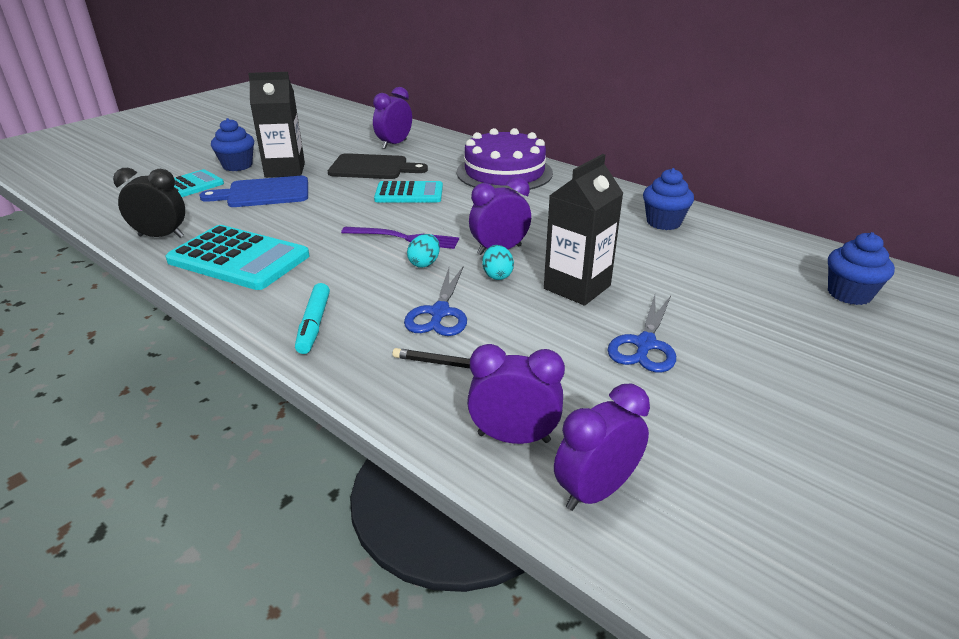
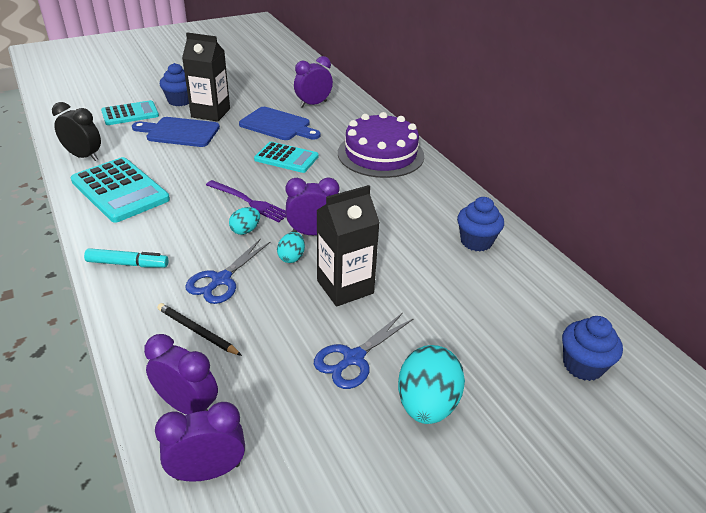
camera: 20 degrees right, 5 degrees up
turquoise marker [295,283,330,354] -> turquoise marker turned 105 degrees counterclockwise [84,248,168,267]
black cutting board [328,153,428,179] -> blue cutting board [239,107,320,140]
none -> turquoise egg [398,345,465,424]

